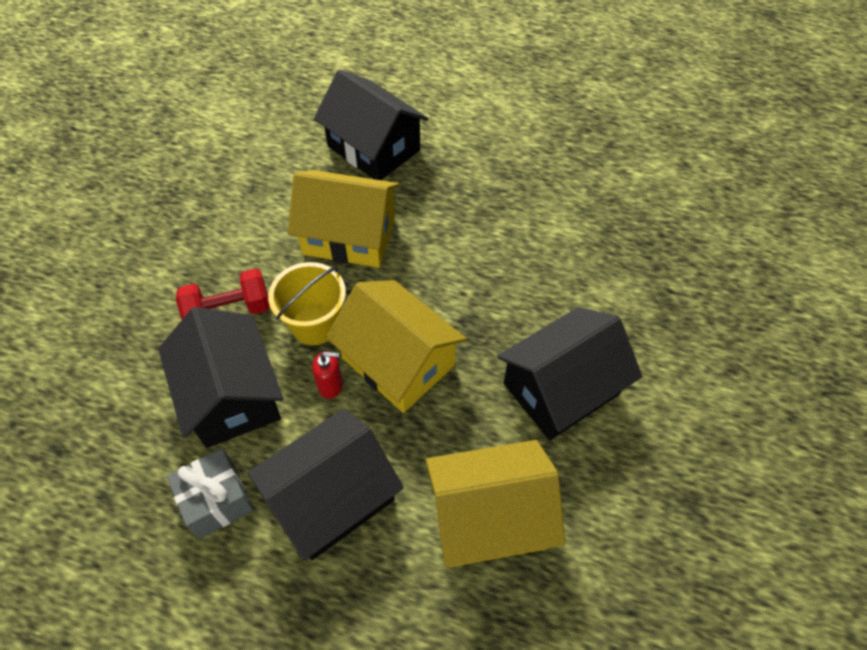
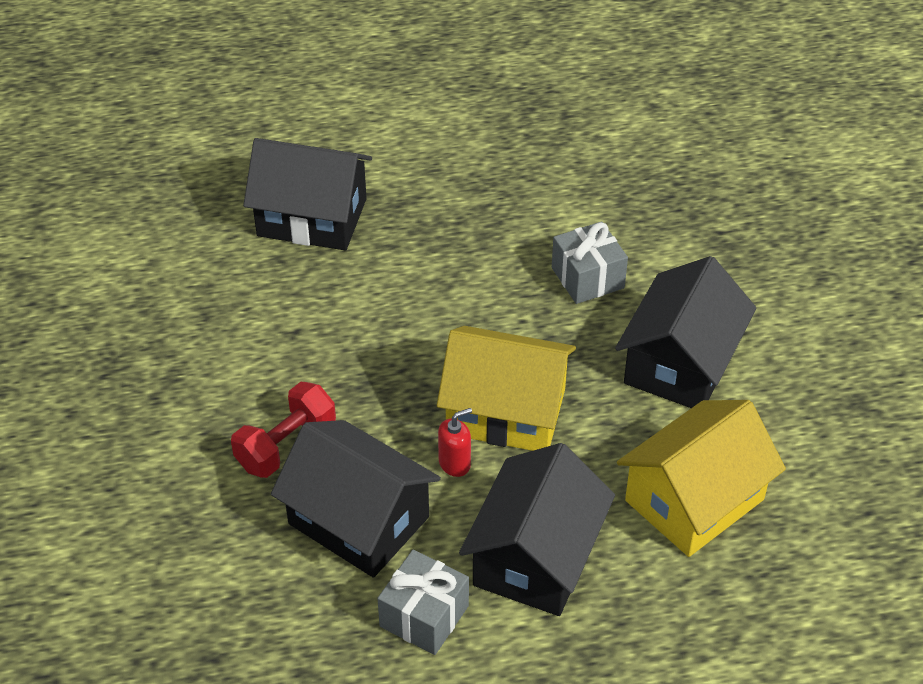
camera: 30 degrees left, 10 degrees down
yellow bucket [268,262,346,345] -> none
yellow house [288,170,400,268] -> none
none -> grey gift [552,221,628,304]

